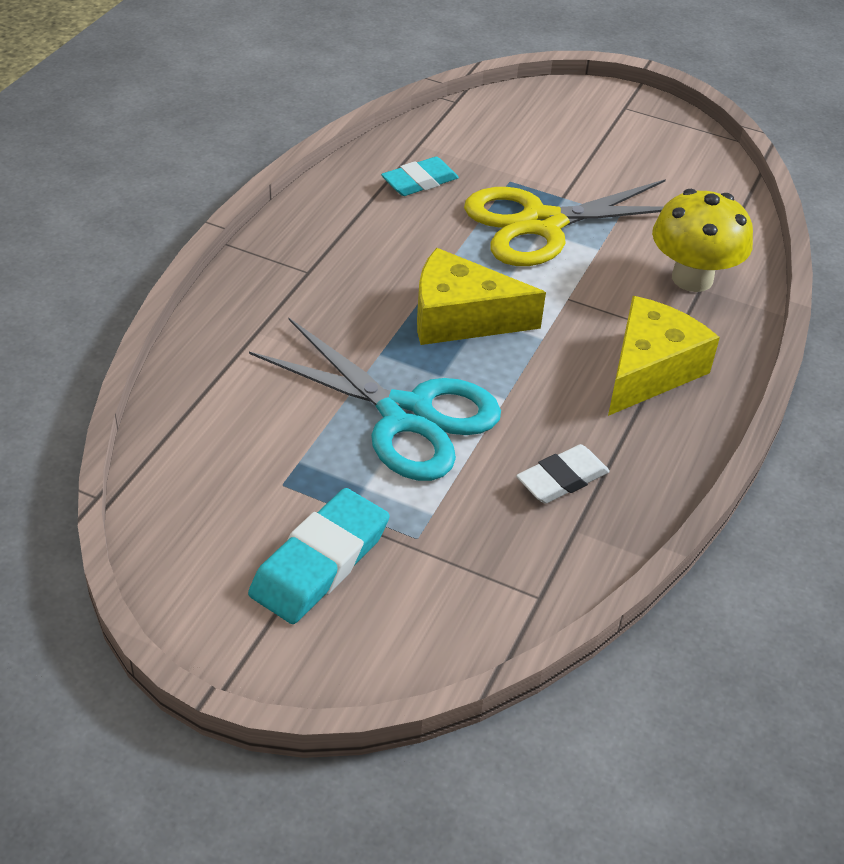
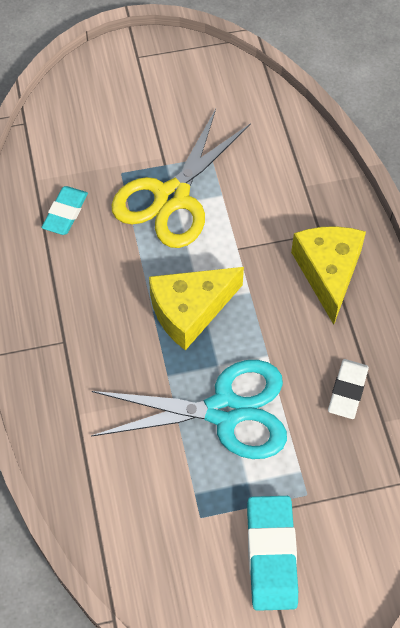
camera: 35 degrees left, 15 degrees up
yellow mushroom [652,189,753,292] -> none

